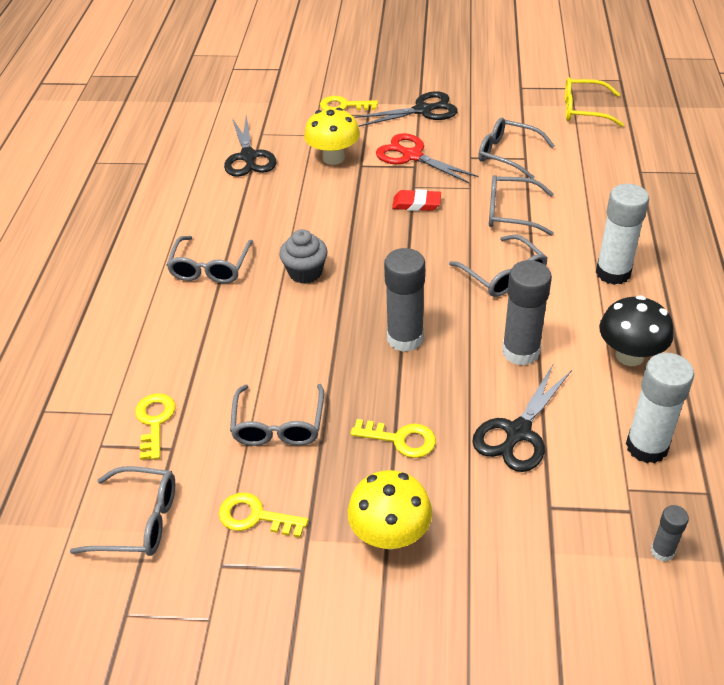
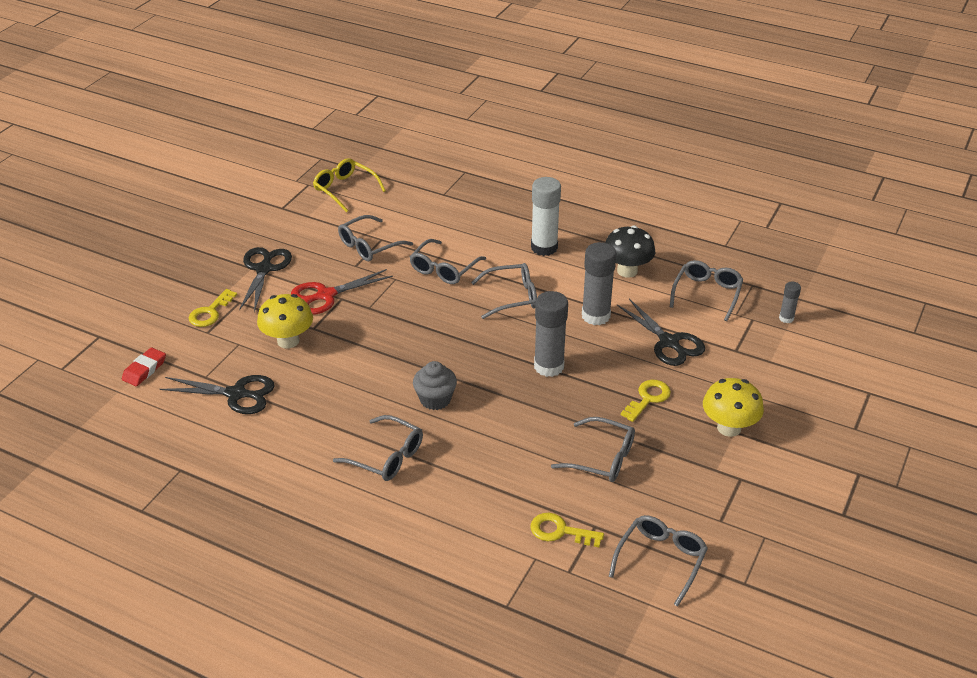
camera: 70 degrees left, 5 degrees down
yellow key [219,492,308,538] -> none
red eraser [392,189,441,211] -> red eraser moved to [122,347,166,386]
yellow glasses [565,77,624,127] -> yellow glasses turned 105 degrees clockwise [313,158,386,212]
white glue stick [626,353,694,463] -> grey glasses [670,260,743,321]

